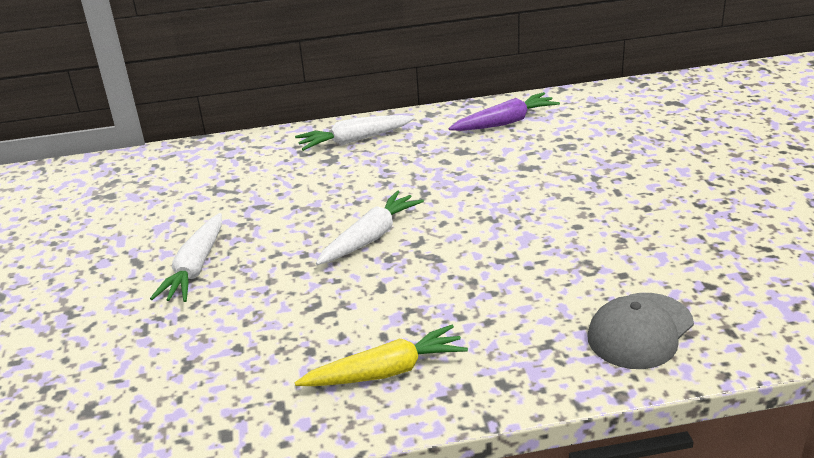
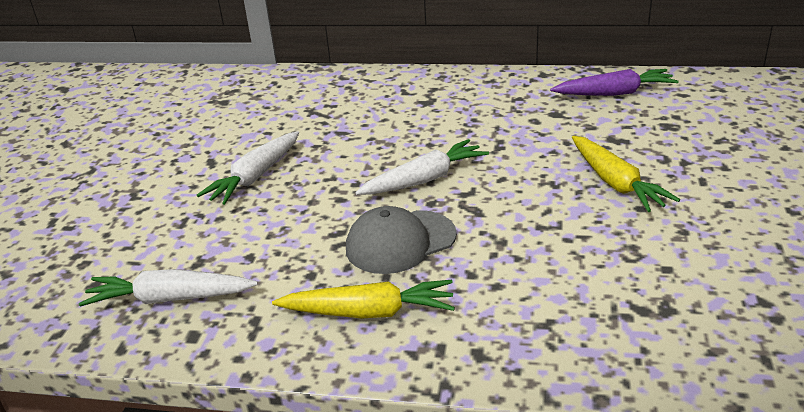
camera: 20 degrees right, 0 degrees up
white carrot [295,115,415,151] -> white carrot moved to [79,269,258,306]
grey cap [587,293,694,369] -> grey cap moved to [346,206,457,274]
none -> yellow carrot [572,136,680,212]

